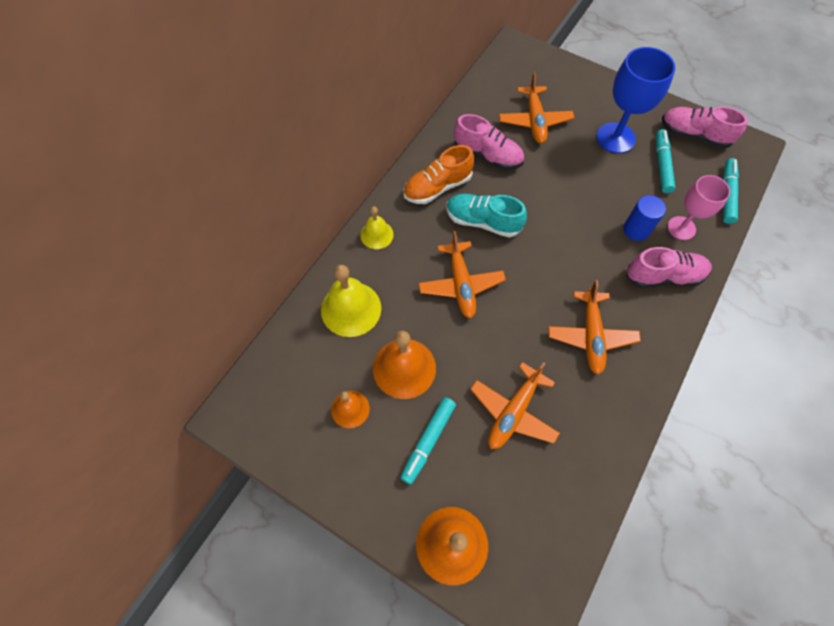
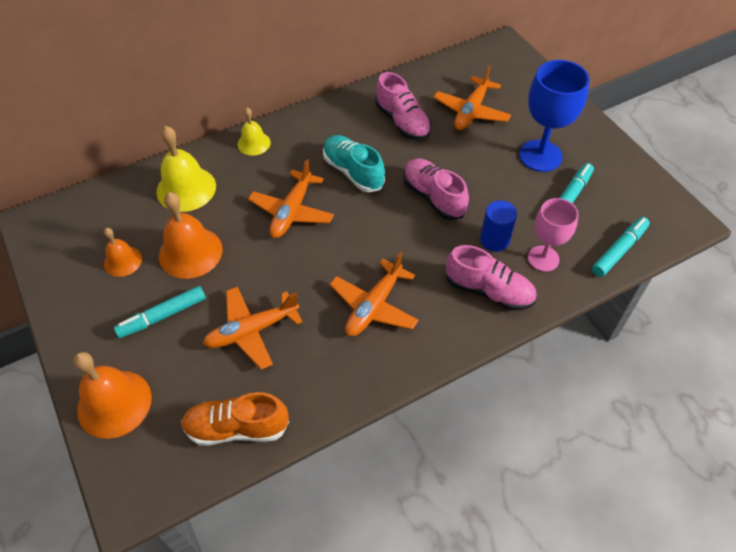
camera: 30 degrees right, 10 degrees down
orange shoe [403,145,474,204] -> orange shoe moved to [181,392,289,446]
pink shoe [662,106,748,148] -> pink shoe moved to [403,158,469,220]

